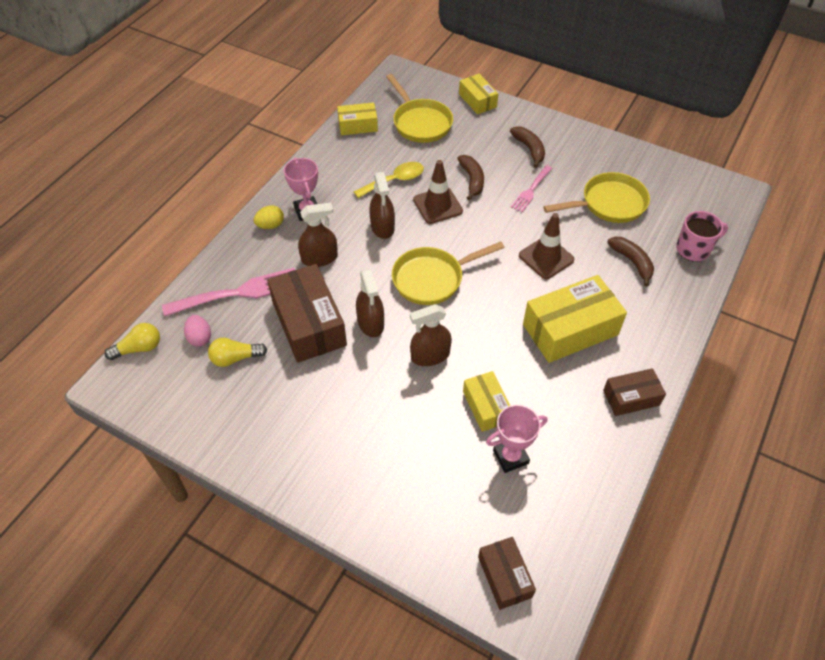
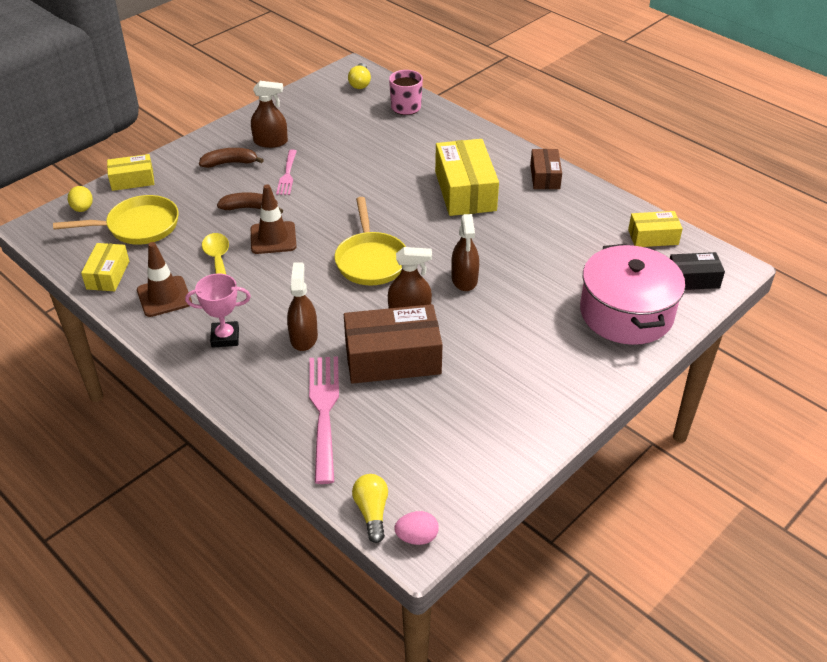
camera: 75 degrees left, 10 degrees down
pink egg [184,315,211,347] -> pink egg moved to [394,511,439,545]
yellow light bulb [208,338,267,367] -> yellow light bulb moved to [348,63,371,89]
yellow egg [254,205,284,229] -> yellow egg moved to [68,186,93,212]
brown spray bottle [369,172,395,239] -> brown spray bottle moved to [251,81,288,148]
yellow box [463,371,510,432] -> yellow box moved to [628,211,683,247]
brown box [478,537,536,610] -> black box [670,252,725,290]
pink trophy [486,405,547,473] -> none
pink fork [511,165,553,212] -> pink fork turned 45 degrees clockwise [276,150,297,195]
brown traffic cone [519,213,574,279] -> brown traffic cone moved to [137,242,192,317]
yellow pan [543,172,650,223] -> none
brown banana [607,237,654,286] -> none
none -> pink pot [580,244,685,345]

